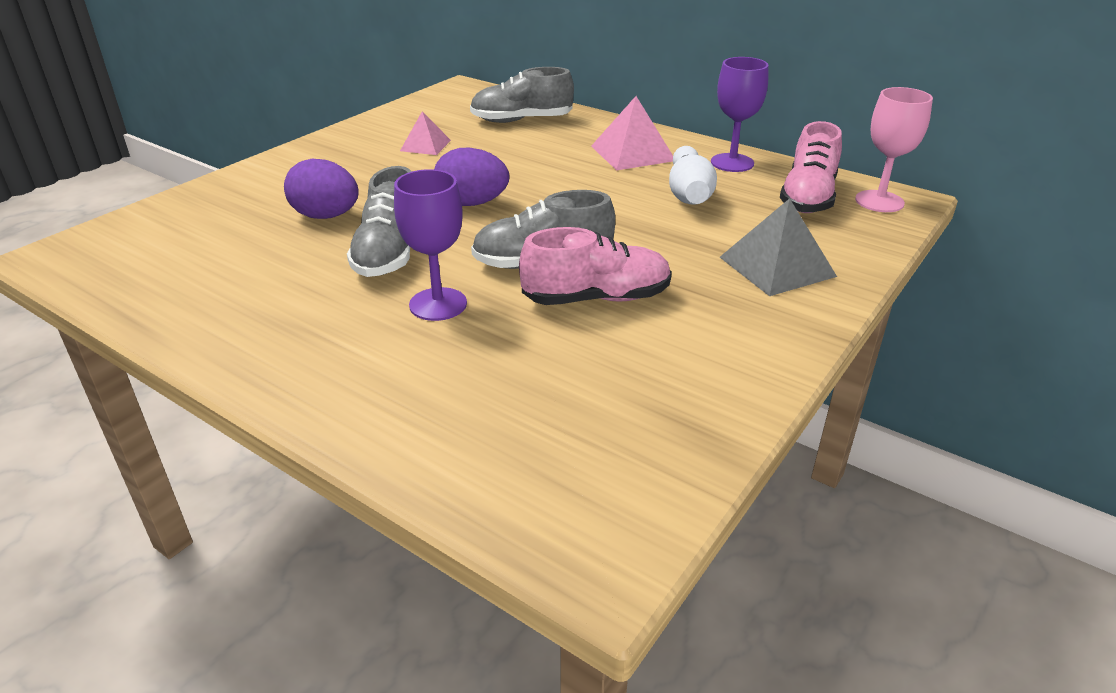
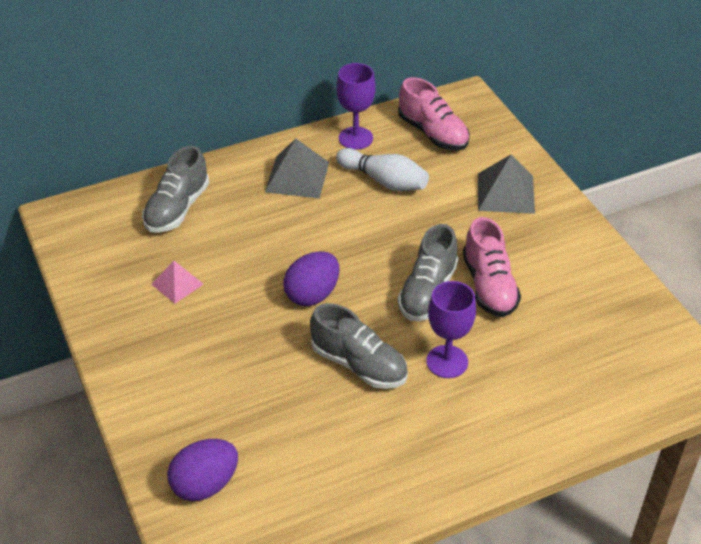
camera: 60 degrees left, 10 degrees up
purple egg [284,159,359,219] -> purple egg moved to [167,439,238,501]
pink shoe [519,227,672,305] -> pink shoe turned 150 degrees clockwise [463,217,521,317]
pink pyramid [591,96,673,171] -> grey pyramid [265,138,329,198]
pink goblet [855,87,933,212] -> none

